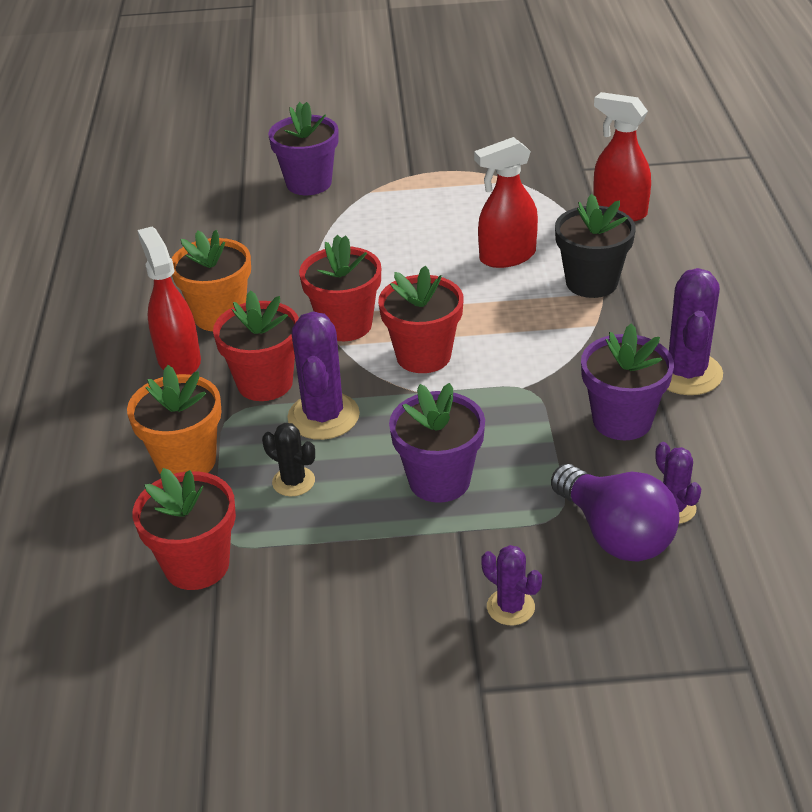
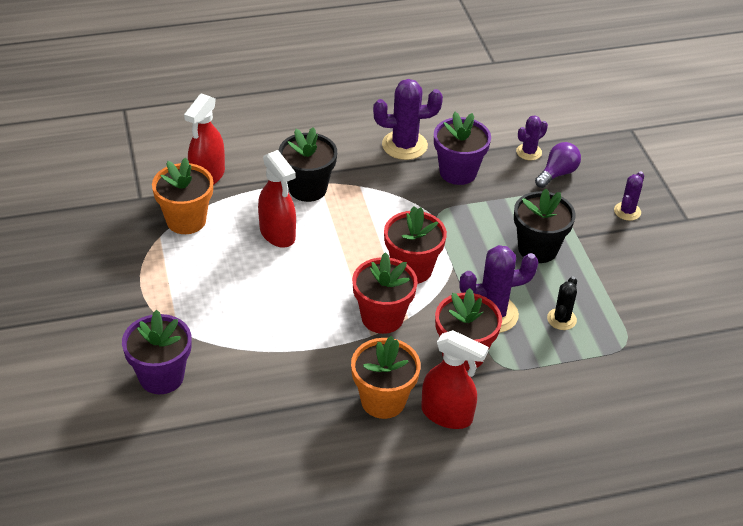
camera: 105 degrees left, 5 degrees up
orange flower pot [127,365,222,474] -> orange flower pot moved to [152,157,213,234]
red flower pot [133,468,236,590] -> none
red spray bottle [137,227,201,375] -> red spray bottle turned 120 degrees counterclockwise [421,330,489,429]
purple flower pot [389,383,485,503] -> black flower pot [514,188,576,263]
purple light bulb [551,464,679,562] -> purple light bulb [535,142,581,188], size x0.64

